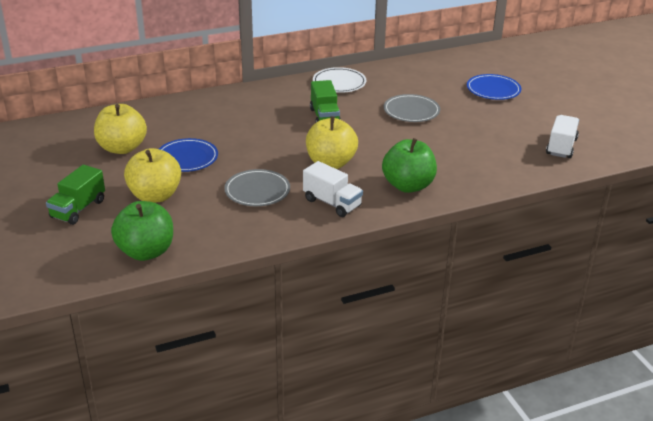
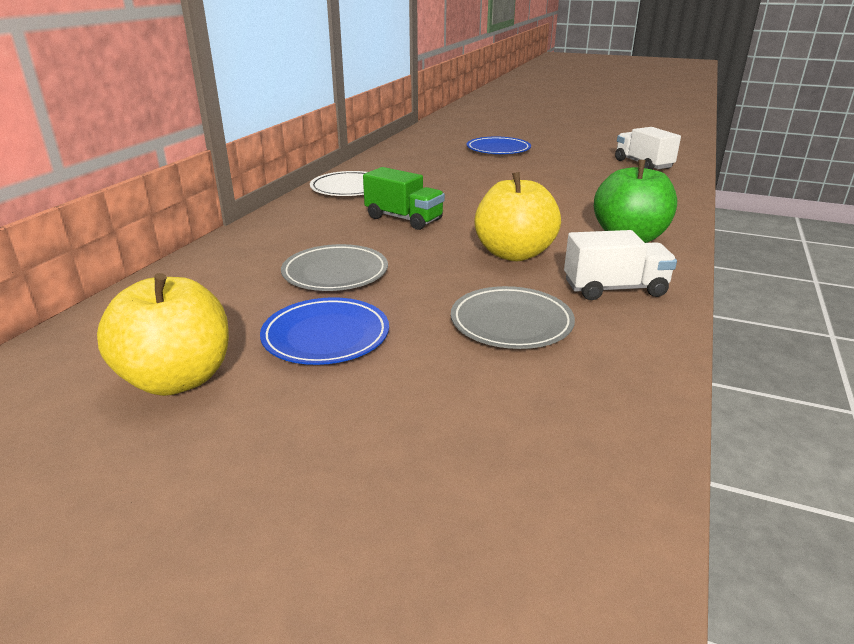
camera: 45 degrees left, 5 degrees down
green truck [46,165,105,225] -> none
green apple [111,201,173,261] -> none
yellow apple [124,148,181,203] -> none
grey plate [384,94,440,122] -> grey plate moved to [281,244,388,291]

